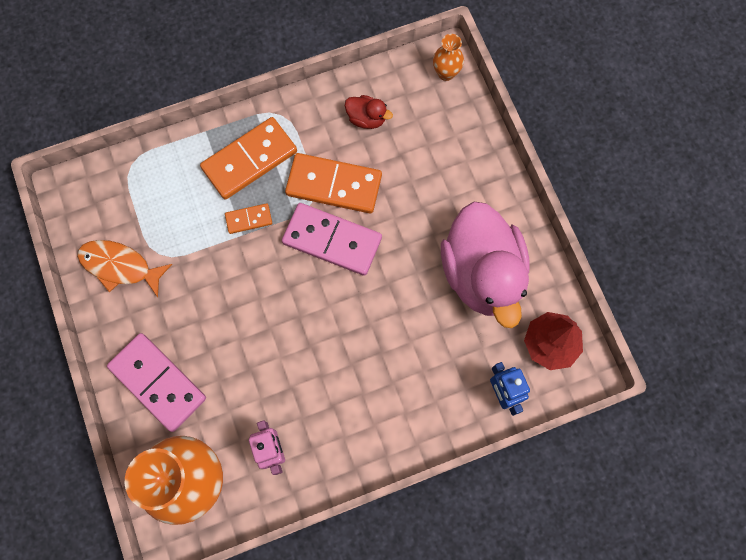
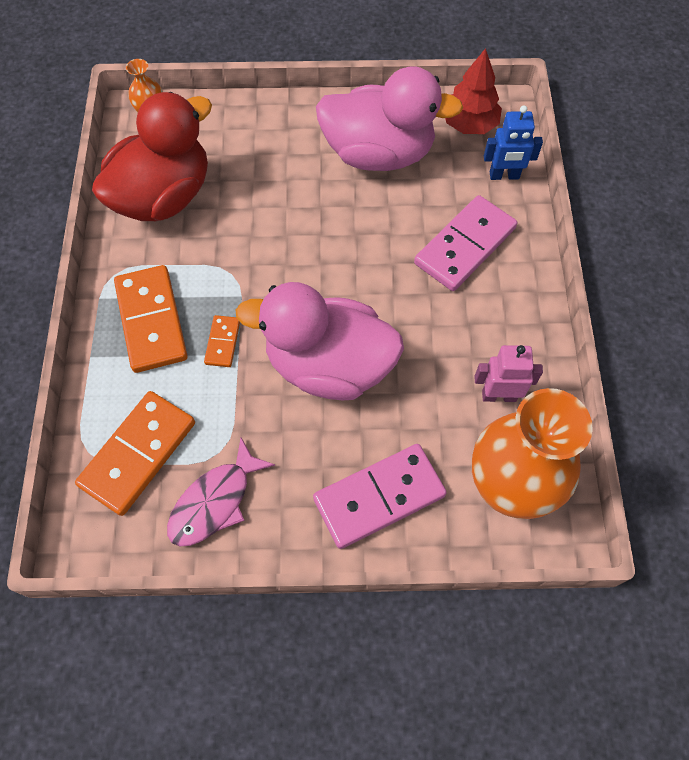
camera: 70 degrees left, 10 degrees down
orange fish [77,240,172,297] -> pink fish [167,438,275,547]
pink domino [282,203,382,276] -> pink domino moved to [414,195,517,291]
orange domino [285,153,382,213] -> orange domino moved to [75,391,195,516]
red duck [345,95,393,129] -> red duck [92,92,212,221], size x2.43
none -> pink duck [236,282,404,400]

